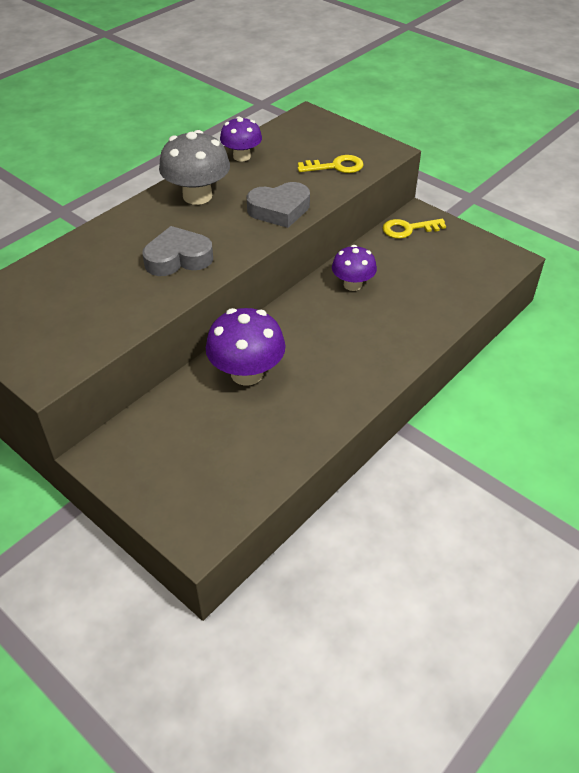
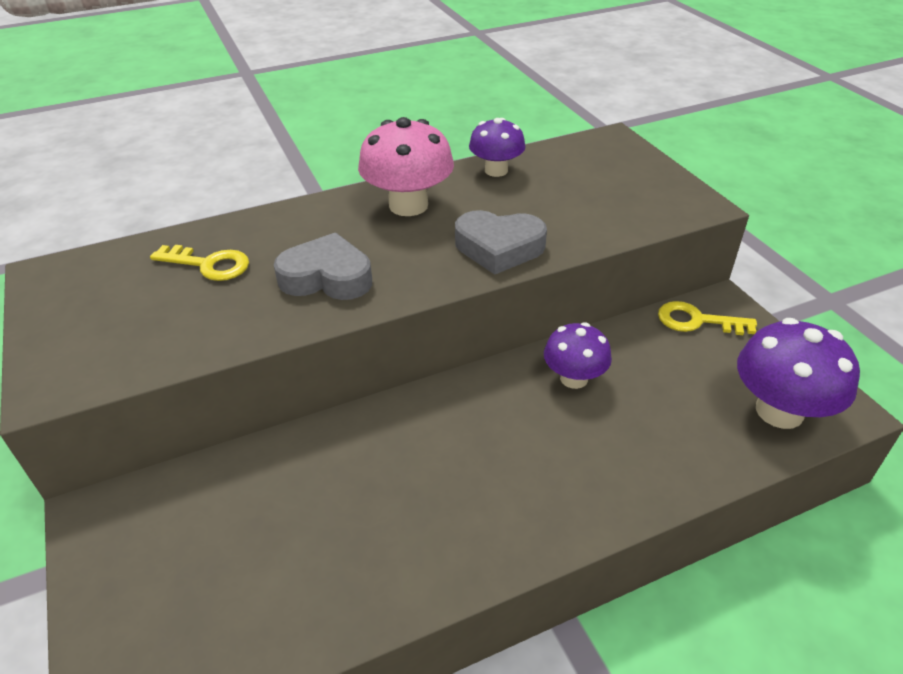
camera: 25 degrees right, 5 degrees down
grey mushroom [159,130,230,205] -> pink mushroom [358,117,454,216]
purple mushroom [206,308,286,386] -> purple mushroom moved to [737,318,860,429]
yellow key [298,155,363,173] -> yellow key moved to [150,245,249,281]

